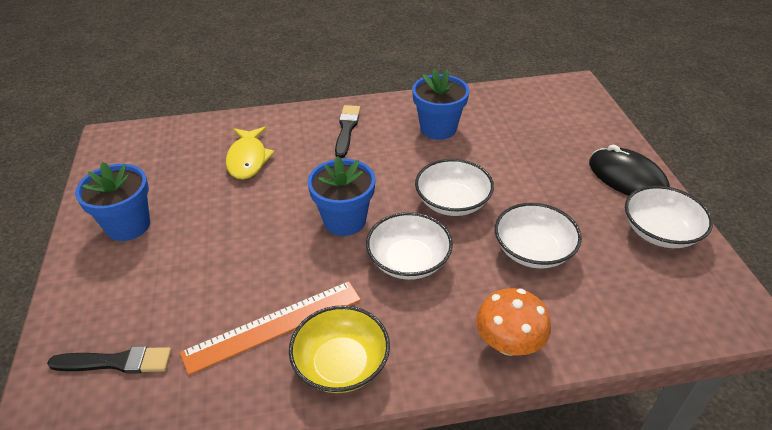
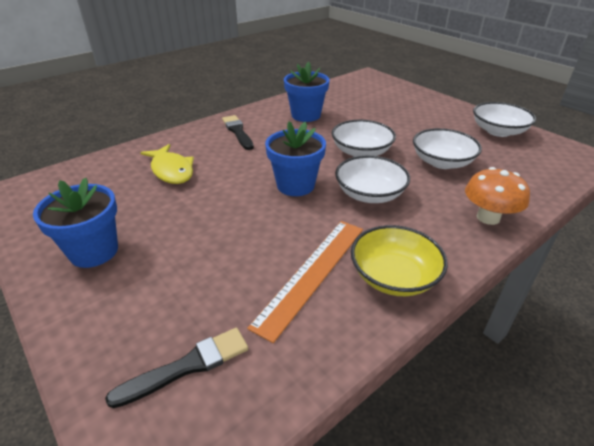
camera: 30 degrees left, 5 degrees down
black mouse [589,145,670,196] -> none

